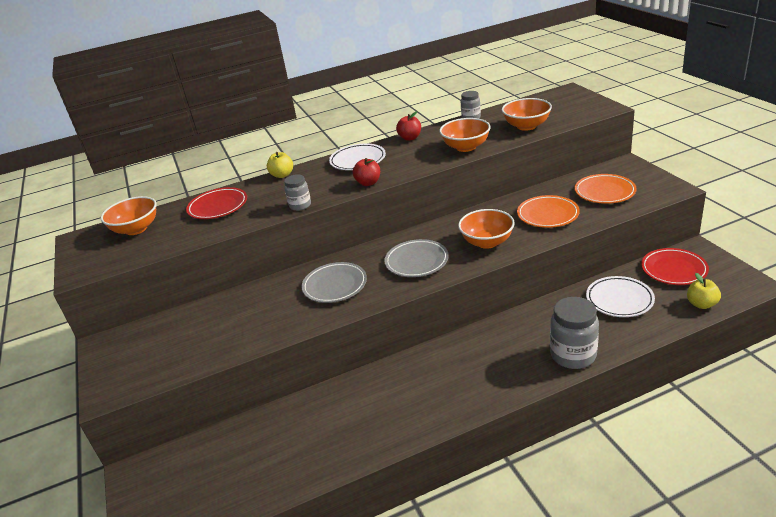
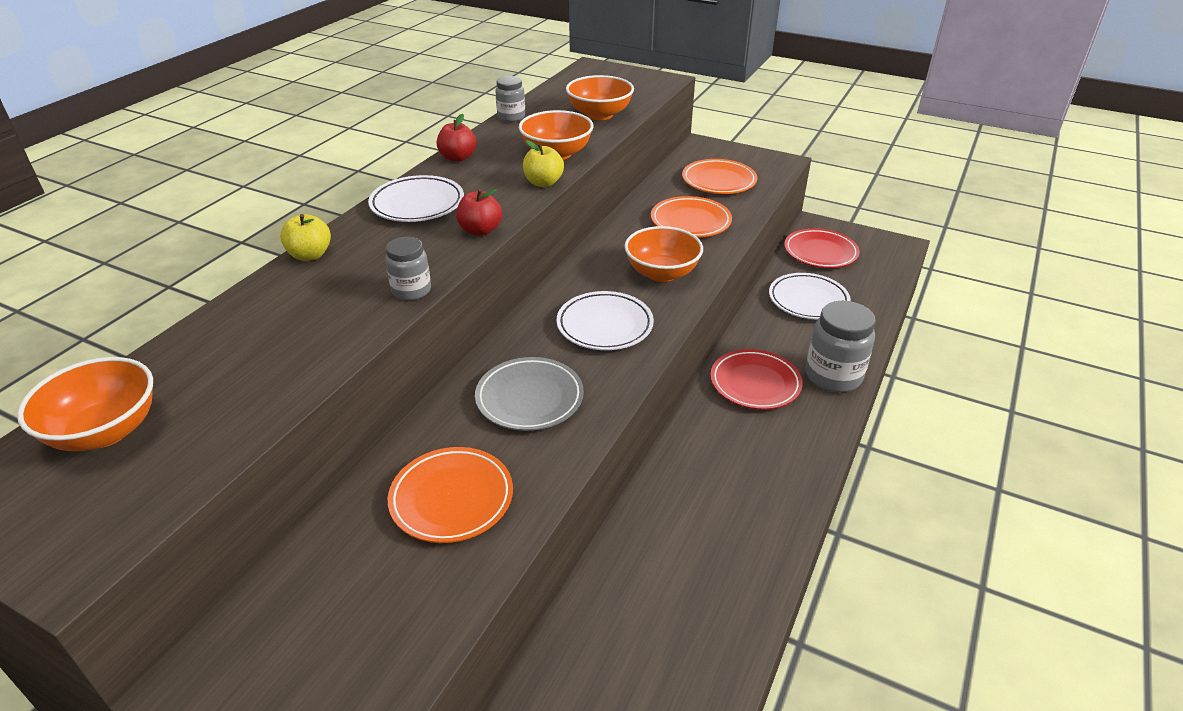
camera: 45 degrees left, 5 degrees up
red plate [186,187,247,219] -> red plate moved to [710,349,803,410]
grey plate [384,239,449,277] -> white plate [557,291,654,350]
yellow apple [687,273,721,309] -> yellow apple moved to [523,140,564,187]
none -> orange plate [388,447,513,543]

